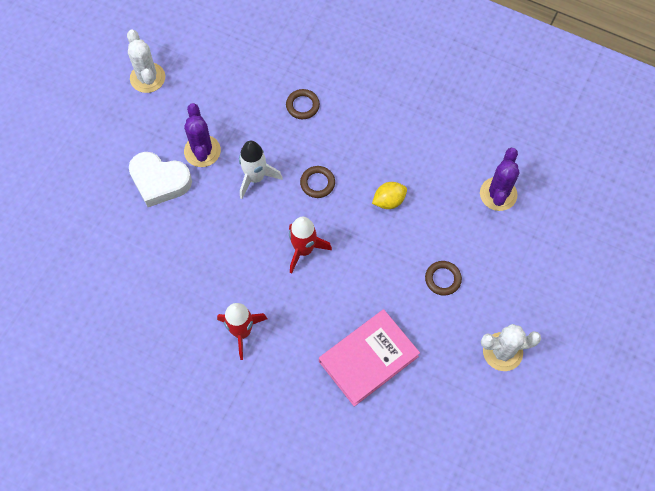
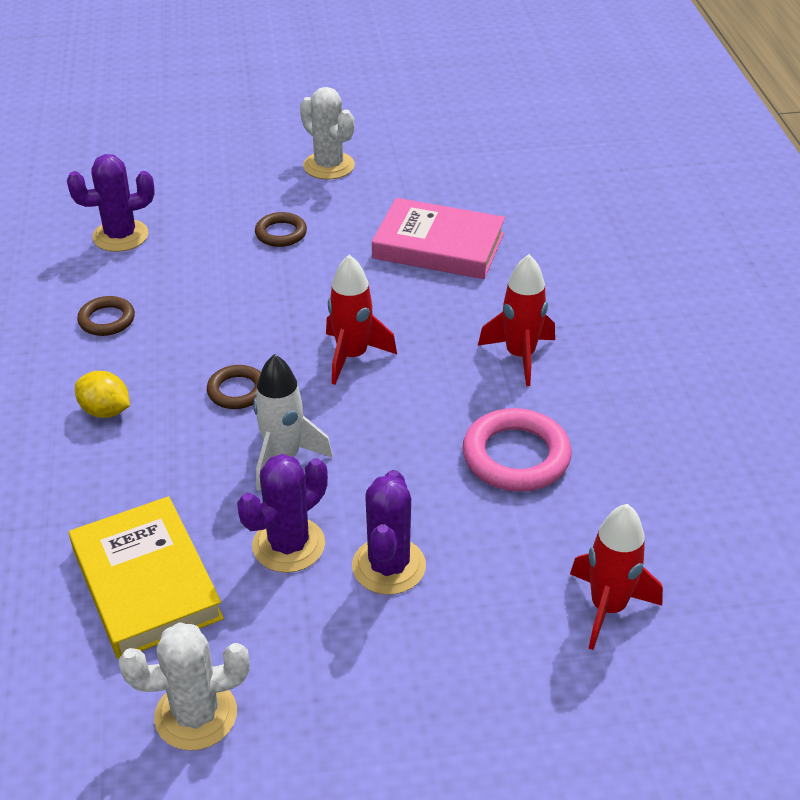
camera: 125 degrees left, 25 degrees down
white cactus [127,29,165,93] -> white cactus turned 45 degrees clockwise [119,622,250,751]
white heart [129,152,192,207] -> purple cactus [352,470,426,595]
brown ring [286,89,320,119] -> brown ring moved to [77,296,135,336]
yellow lemon [372,182,407,209] -> yellow lemon moved to [75,371,130,418]
none -> yellow book [69,496,224,660]
none -> pink ring [462,408,572,492]
none -> red rocket [570,504,663,650]

